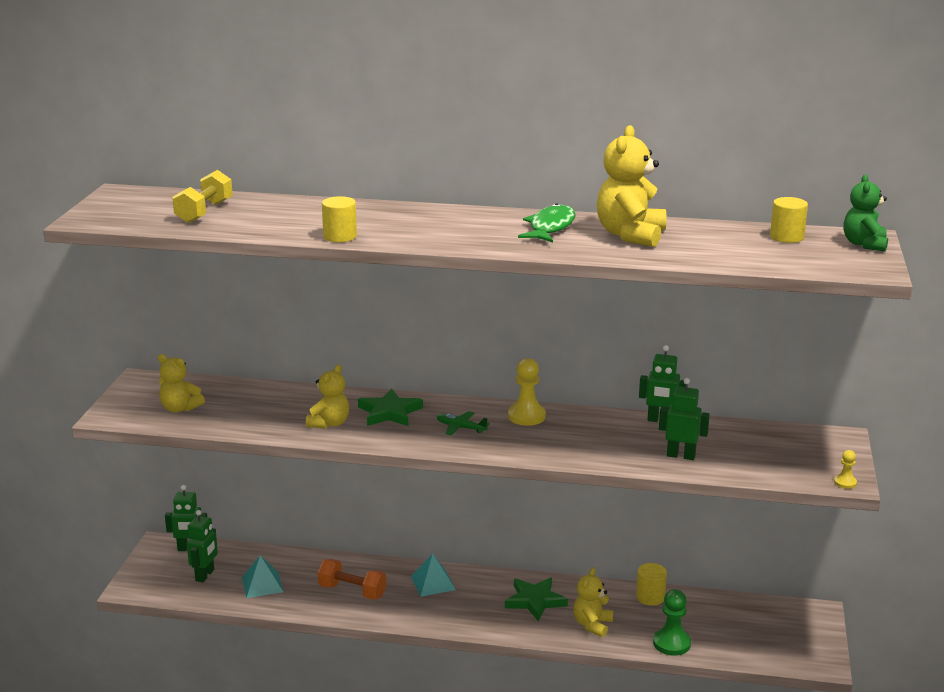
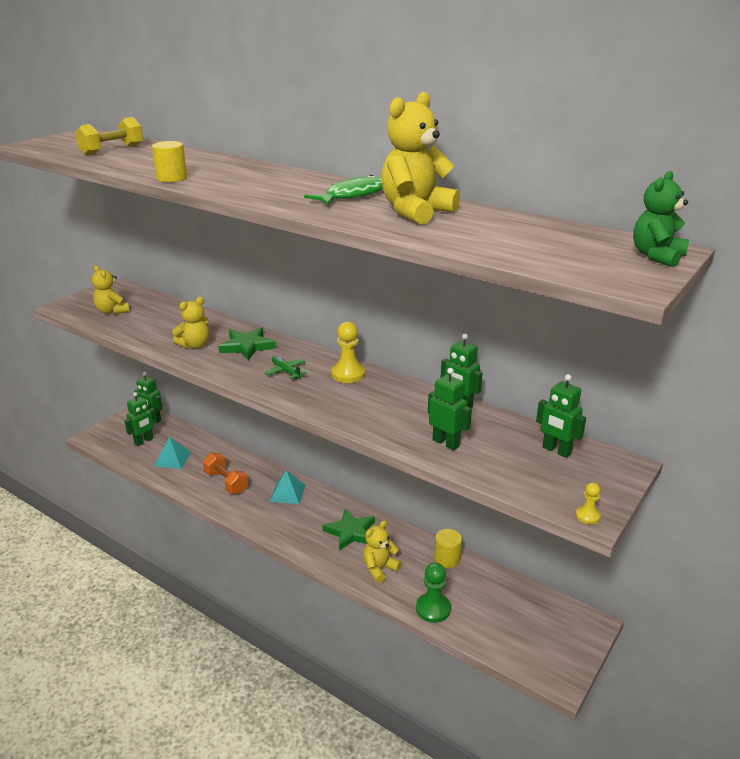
camera: 25 degrees right, 5 degrees up
yellow cylinder [770,197,808,243] -> none
none -> green robot [536,374,586,458]

